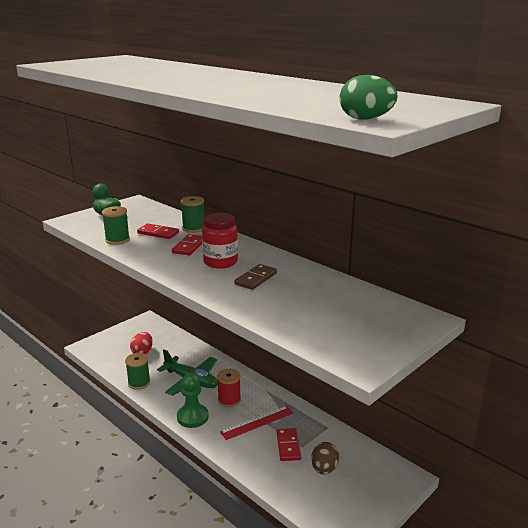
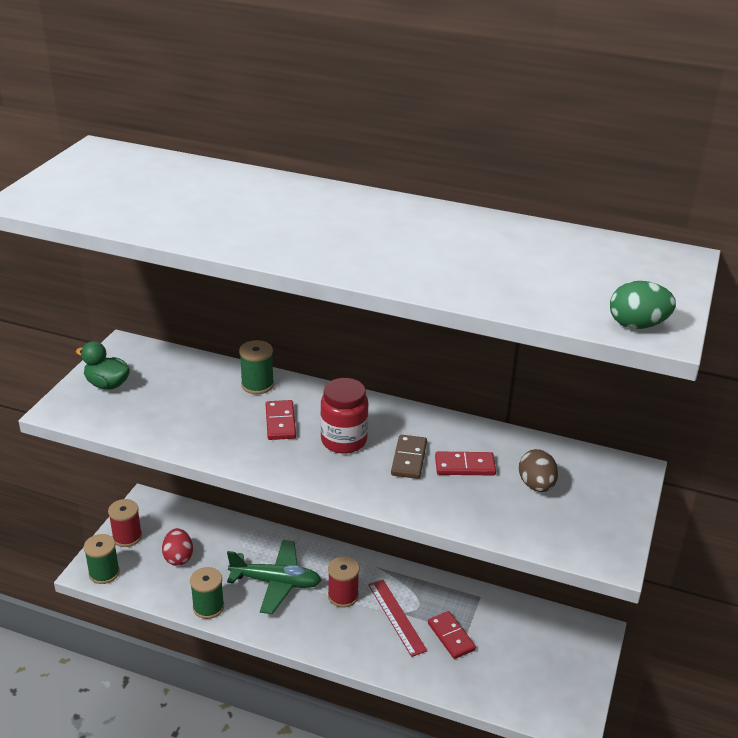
camera: 25 degrees left, 10 degrees up
green spool [102,206,130,245] -> green spool moved to [84,534,120,584]
red domino [137,224,179,239] -> red domino moved to [435,452,496,476]
green pawn [177,373,209,428] -> none
red ruler [220,406,294,440] -> red ruler turned 60 degrees counterclockwise [368,580,427,657]
brown egg [311,442,339,475] -> brown egg moved to [519,449,558,492]
none -> red spool [108,499,142,547]

